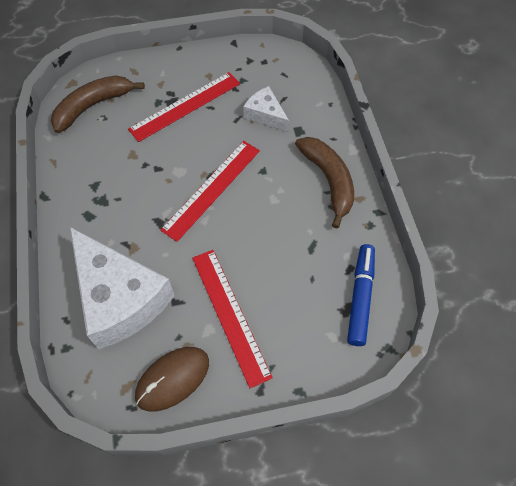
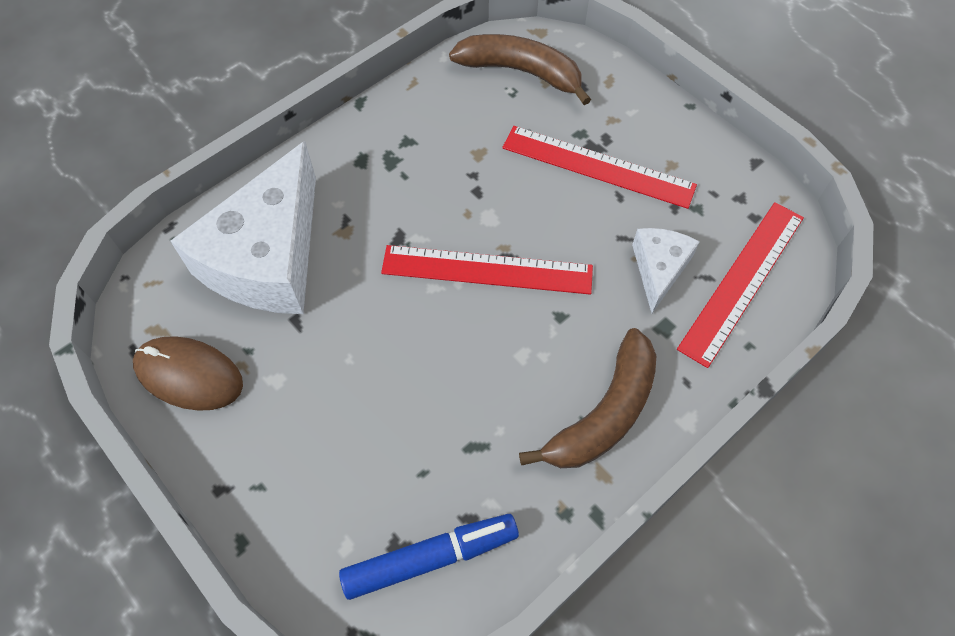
camera: 60 degrees right, 0 degrees up
red ruler [192,250,273,388] -> red ruler moved to [677,202,804,368]

